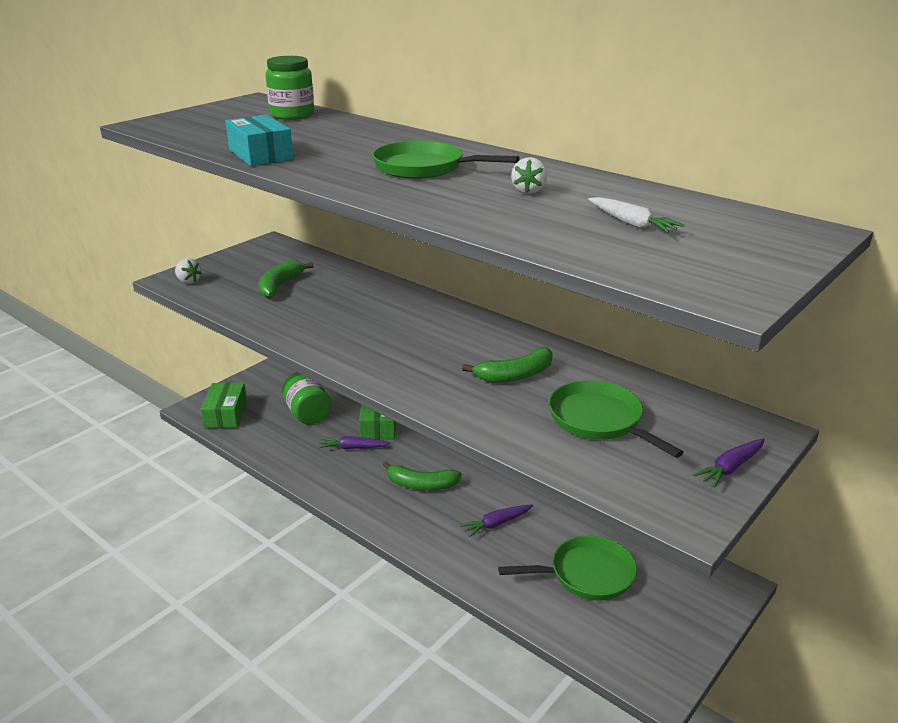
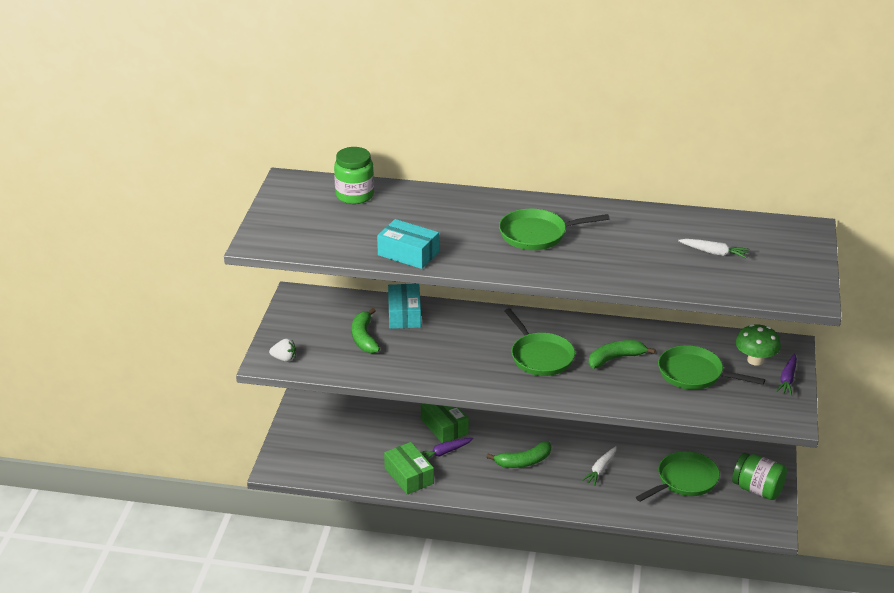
camera: 30 degrees left, 5 degrees up
green box [201,383,247,428] -> green box moved to [384,442,434,495]
green jar [282,372,331,424] -> green jar moved to [732,453,787,500]
purple carrot [460,504,533,537] -> white carrot [582,446,617,486]
green banana [462,348,553,383] -> green banana turned 150 degrees counterclockwise [589,340,655,368]
white strawberry [511,157,547,194] -> none
none -> turquoise box [388,284,421,329]
none -> green pan [505,308,575,376]
none -> green mushroom [735,324,781,366]

